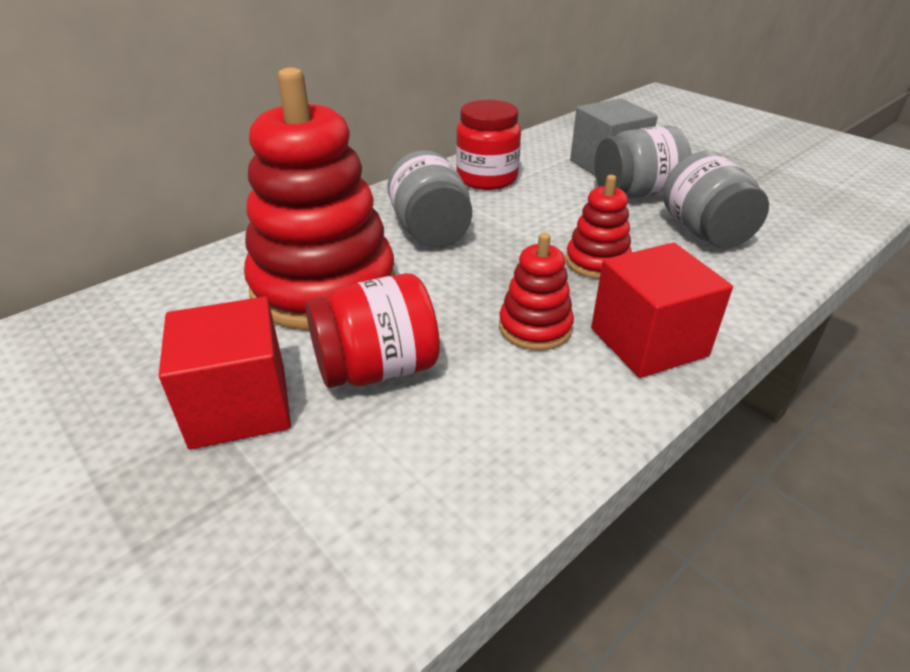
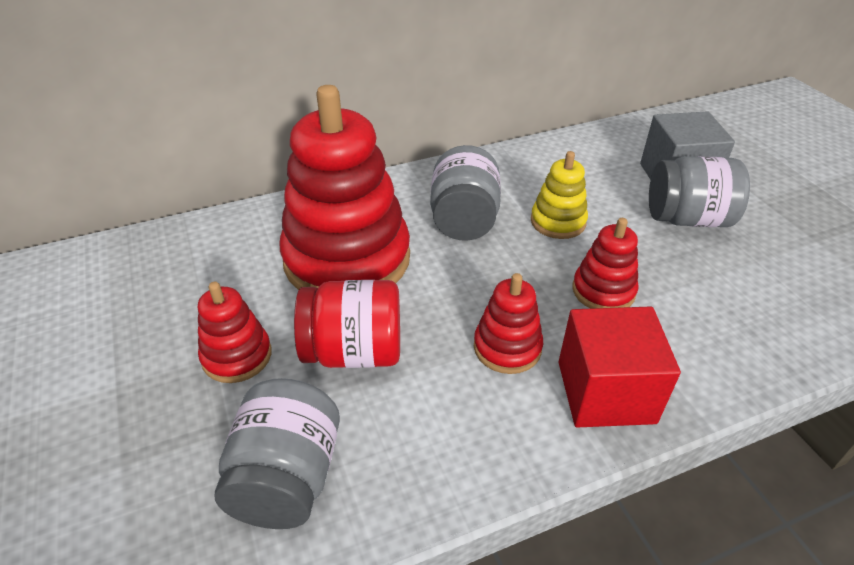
camera: 20 degrees right, 5 degrees up
red cube [159,297,291,450] -> red stacking toy [198,282,272,383]
red jar [456,100,521,190] -> none
grey jar [663,151,769,248] -> grey jar moved to [215,378,340,529]
none -> yellow stacking toy [531,151,588,239]

